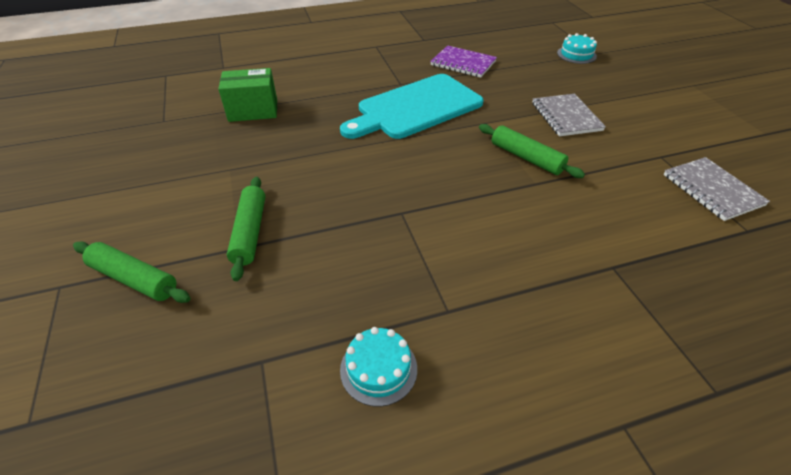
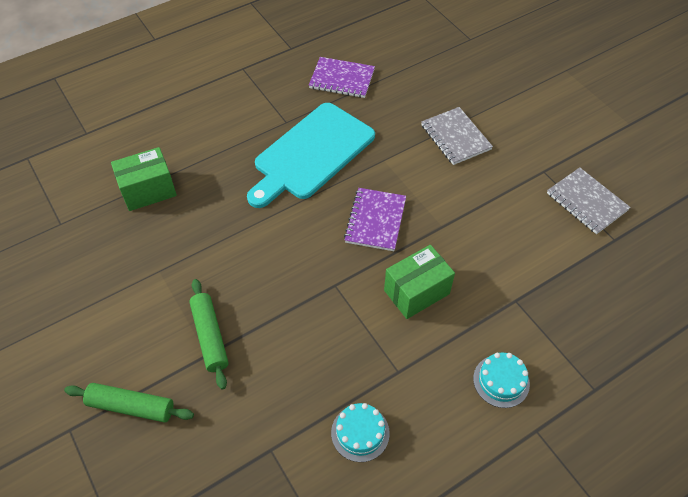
camera: 15 degrees left, 10 degrees up
green rolling pin [479,124,585,178] -> none
turquoise cake [557,33,597,64] -> turquoise cake moved to [473,353,530,408]
none -> purple notebook [344,188,406,251]
none -> green box [384,245,455,319]

